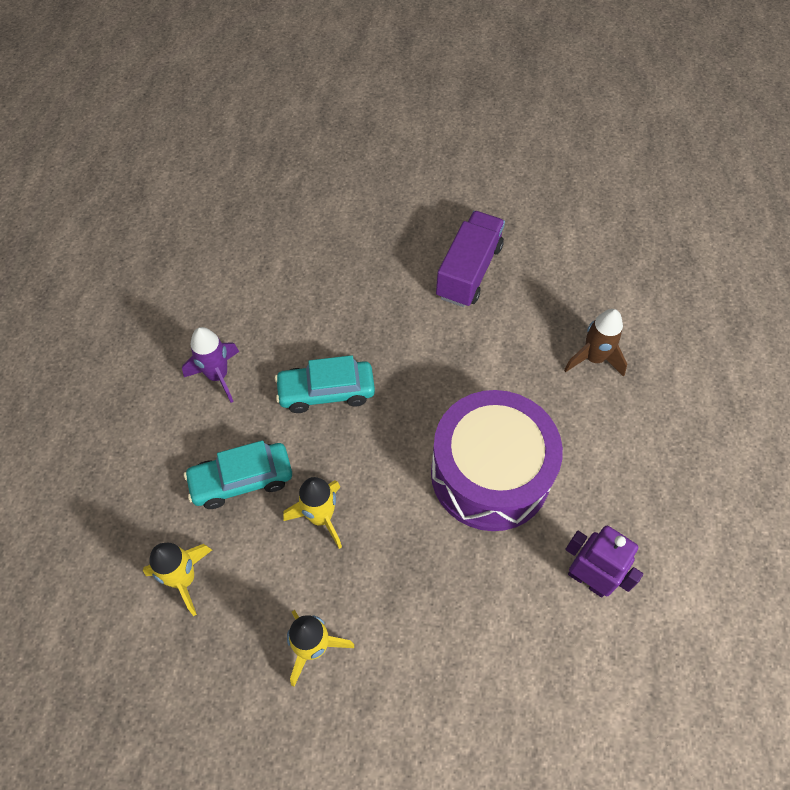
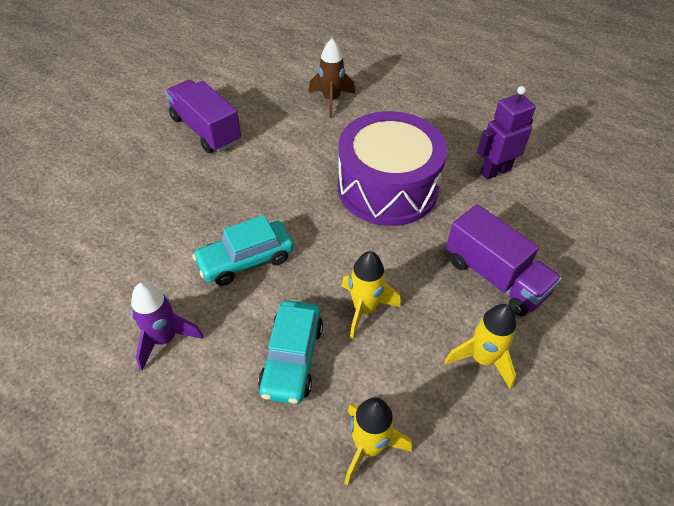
camera: 65 degrees left, 10 degrees down
turquoise car [275,355,375,413] -> turquoise car turned 45 degrees clockwise [192,215,294,286]
none -> purple truck [446,204,562,316]

